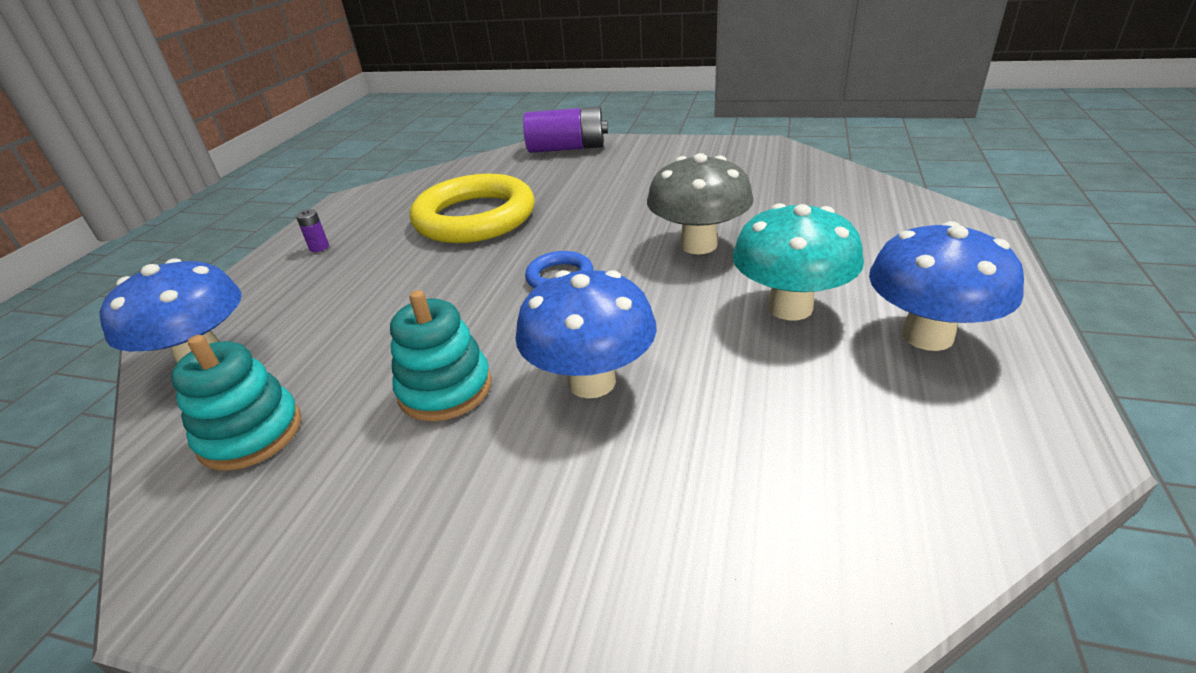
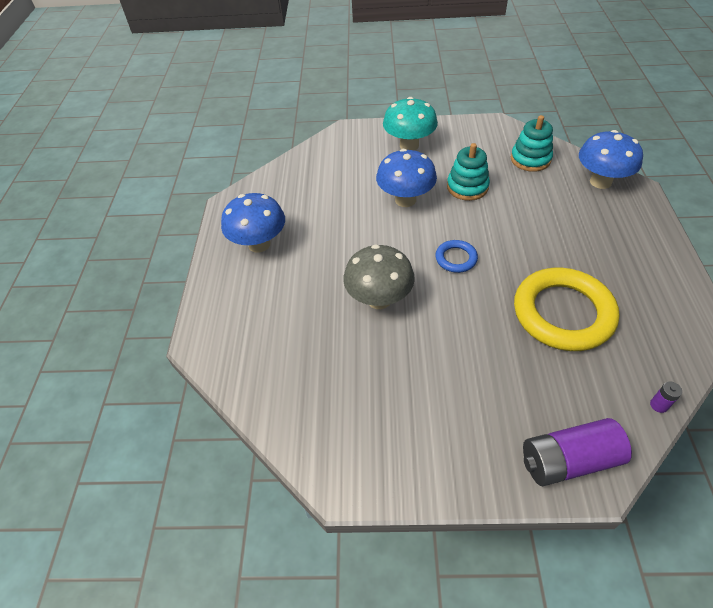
camera: 165 degrees right, 15 degrees up
purple battery [296,209,329,252] -> purple battery moved to [650,382,682,413]
turquoise mushroom [733,203,864,320] -> turquoise mushroom moved to [383,97,438,151]

